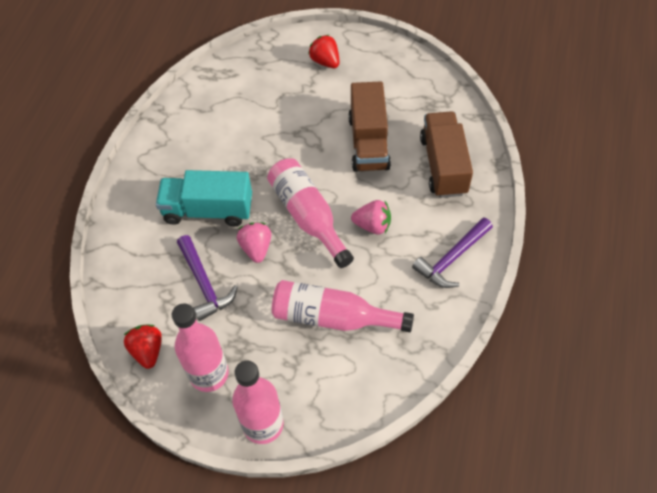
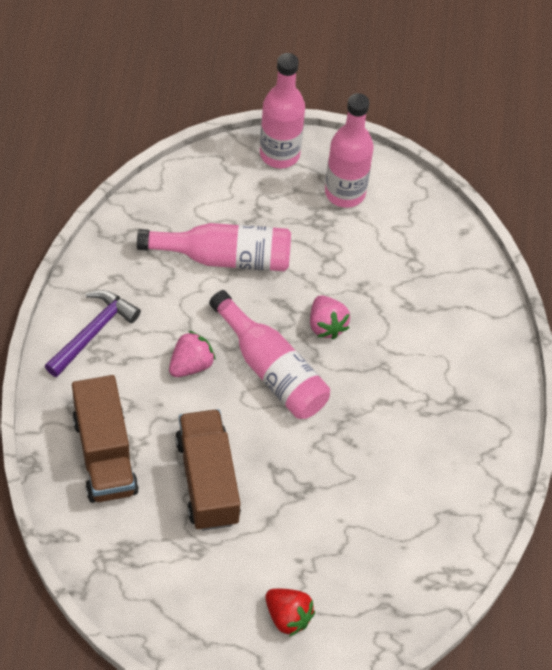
camera: 165 degrees right, 0 degrees up
red strawberry [124,325,162,369] -> none
turquoise truck [156,170,252,226] -> none
purple hammer [177,235,238,321] -> none
pink strawberry [351,200,391,235] -> pink strawberry turned 135 degrees clockwise [169,331,216,377]

